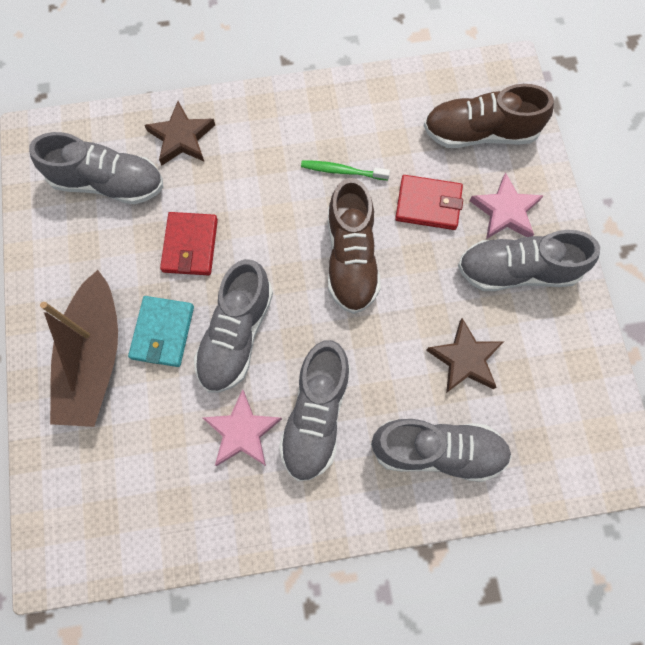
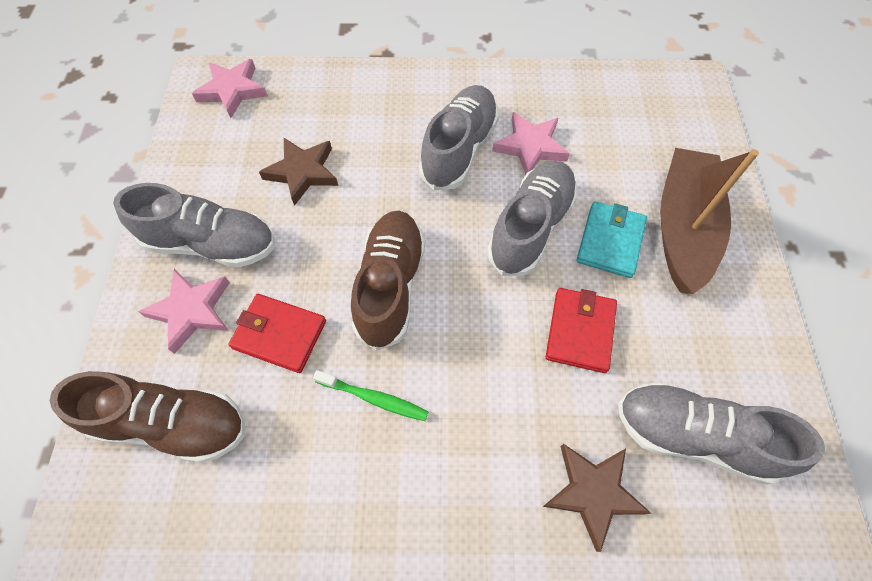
camera: 170 degrees left, 10 degrees down
grey shoe [371,419,512,482] -> none
none -> pink star [192,59,268,118]

